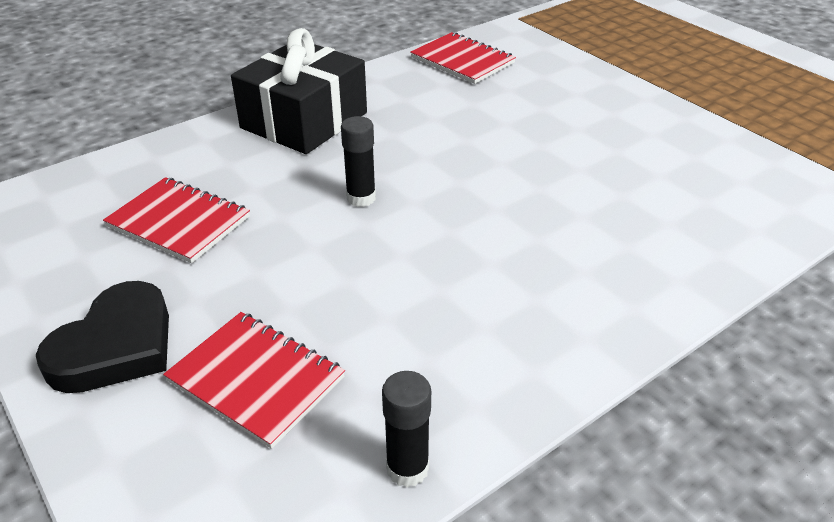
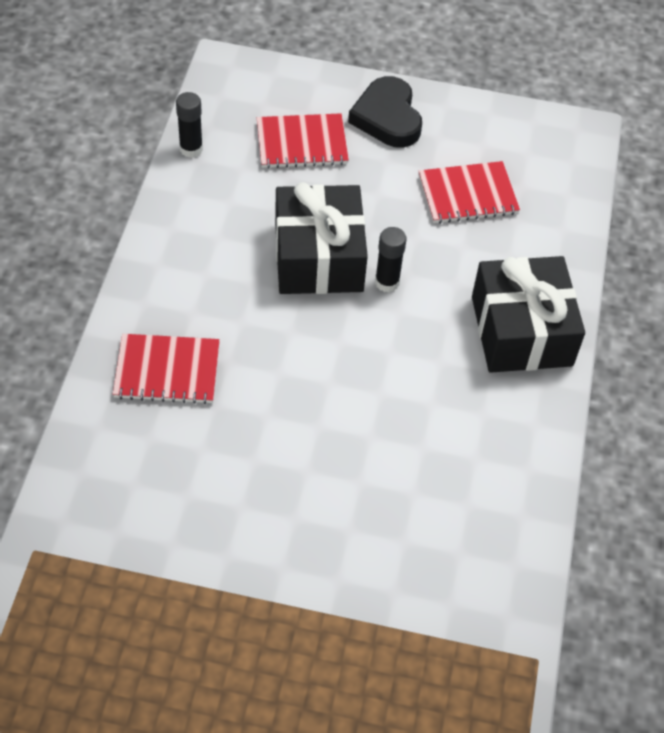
camera: 135 degrees right, 15 degrees up
red notebook [410,32,516,84] -> red notebook moved to [113,334,220,404]
none -> black gift [275,182,368,294]

